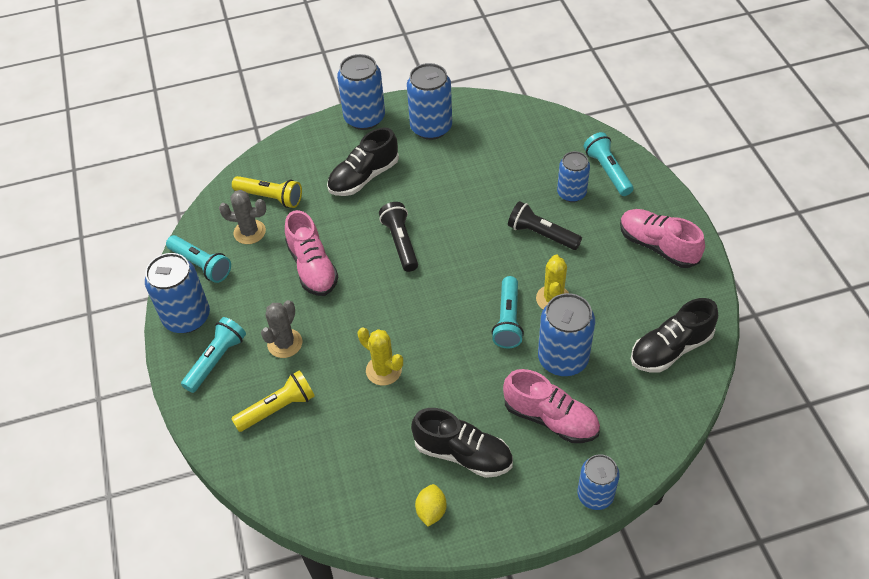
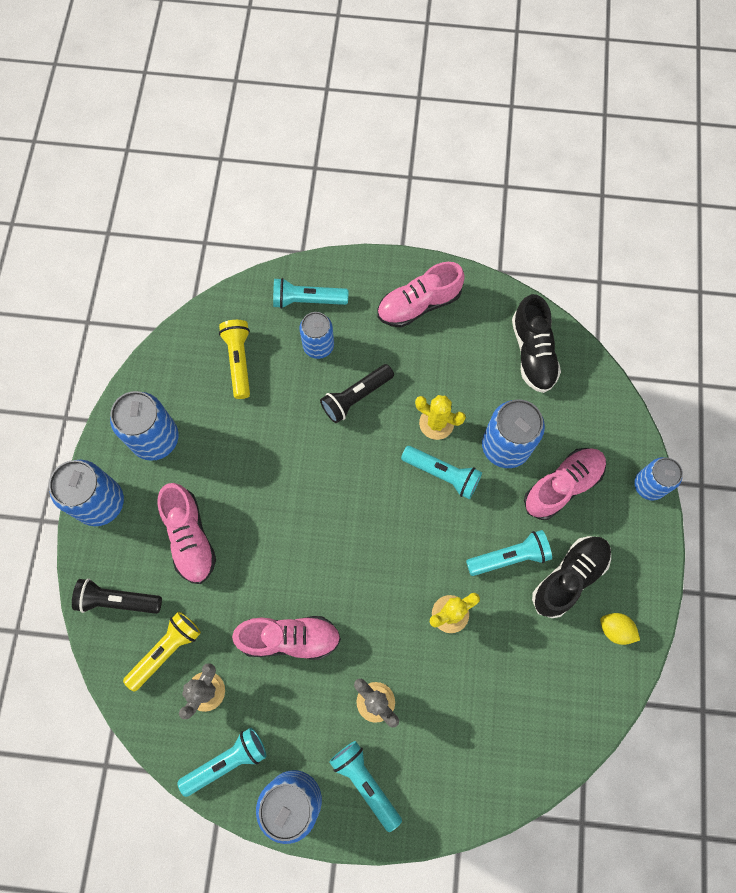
camera: 70 degrees left, 20 degrees up
yellow flashlight [231,370,315,432] -> yellow flashlight moved to [219,320,250,399]
black shoe [327,127,399,196] -> pink shoe [157,483,216,584]
black flashlight [379,202,418,272] -> black flashlight moved to [72,579,162,614]
none -> turquoise flashlight [466,530,552,576]

